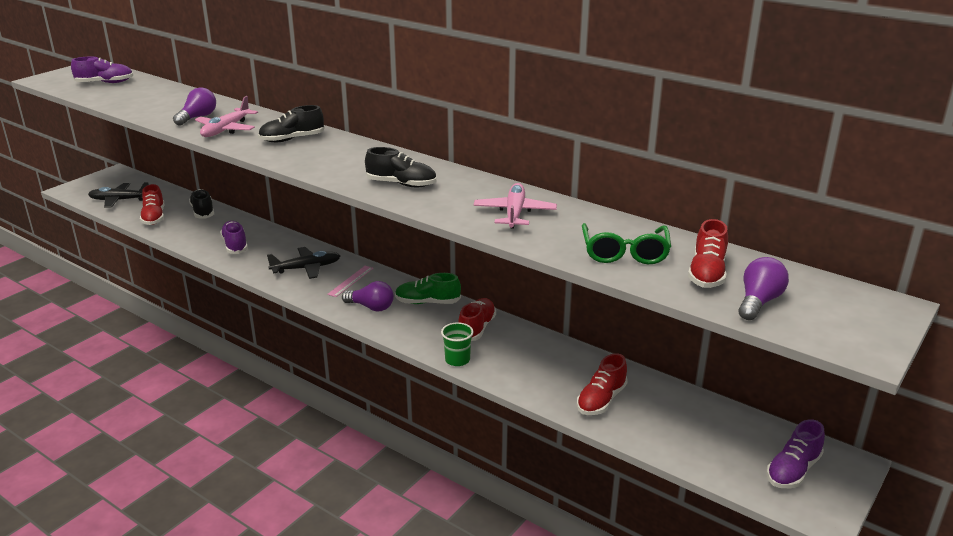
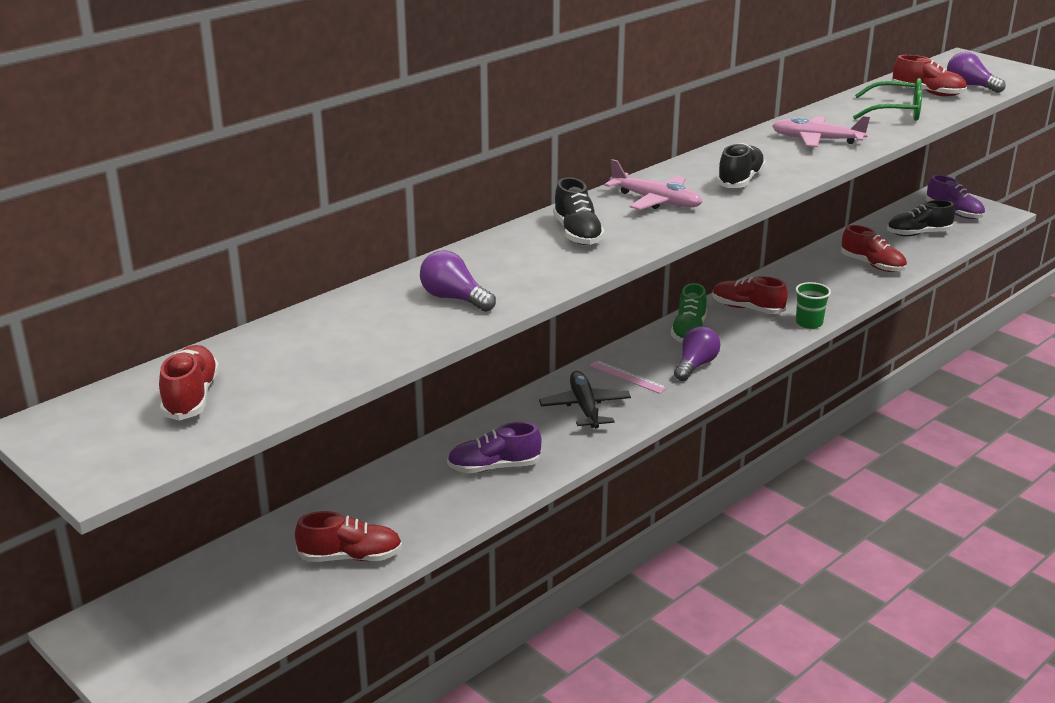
camera: 80 degrees left, 0 degrees up
purple shoe [71,56,133,83] -> red shoe [159,345,219,421]
black plane [88,182,149,208] -> none
black shoe [189,189,214,219] -> black shoe moved to [887,200,955,236]
pink plane [195,96,258,137] -> pink plane moved to [604,159,703,210]

